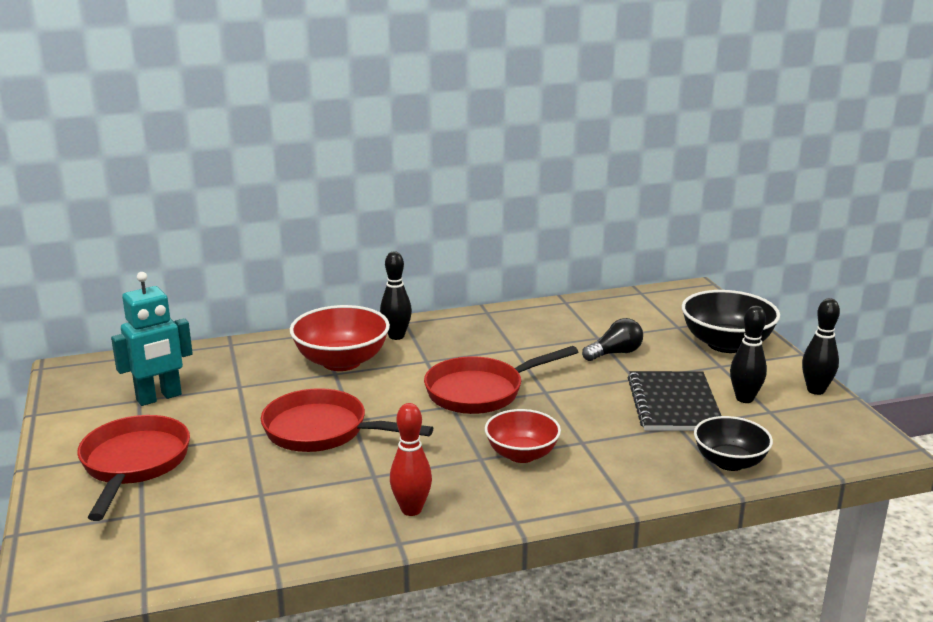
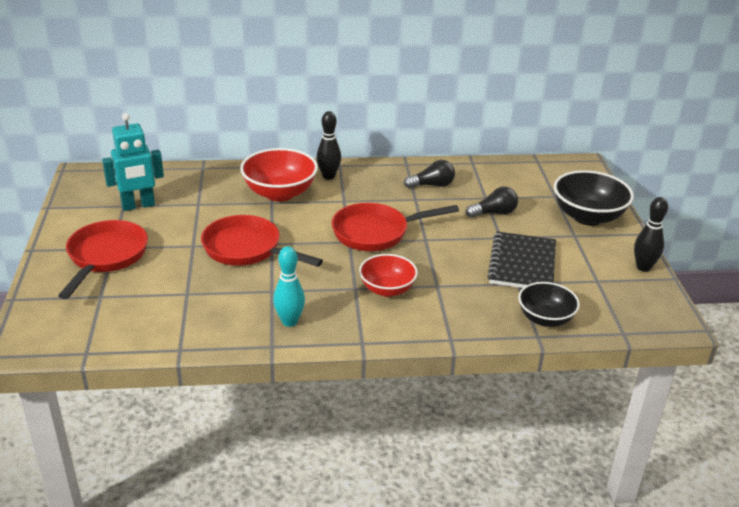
camera: 10 degrees right, 10 degrees up
red bowling pin [390,403,432,516] -> turquoise bowling pin [273,246,305,327]
black bowling pin [730,306,767,403] -> none
none -> black light bulb [404,160,455,188]

